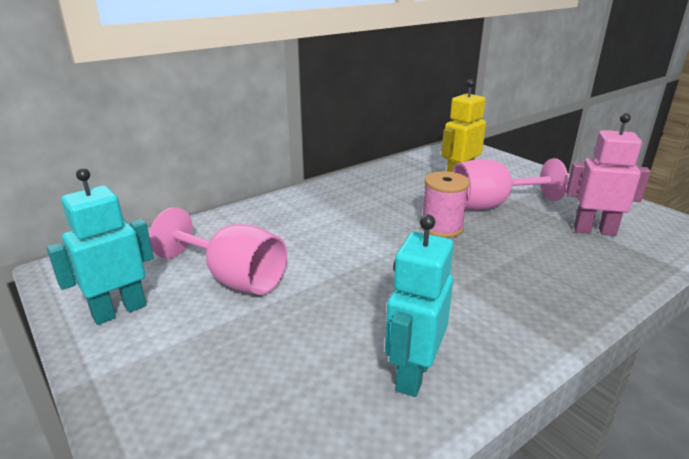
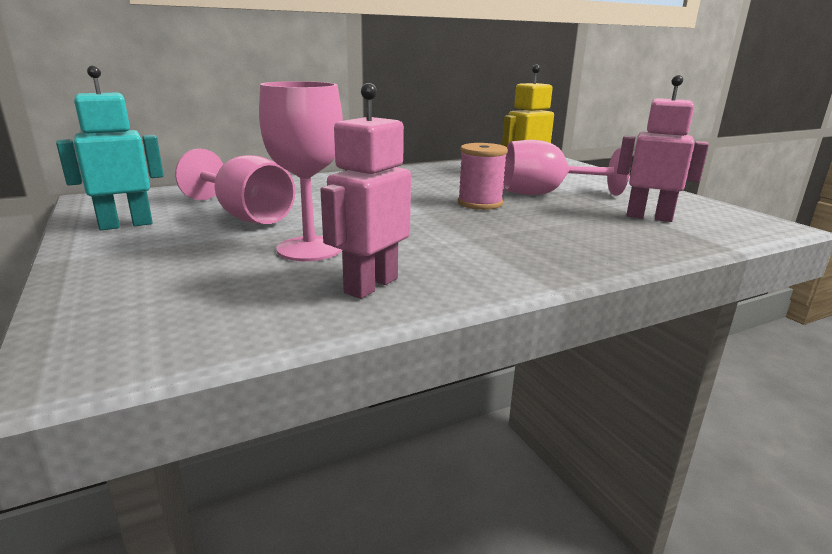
camera: 10 degrees right, 5 degrees down
turquoise robot [385,214,454,397] -> pink robot [321,83,411,299]
none -> pink goblet [259,81,343,261]

